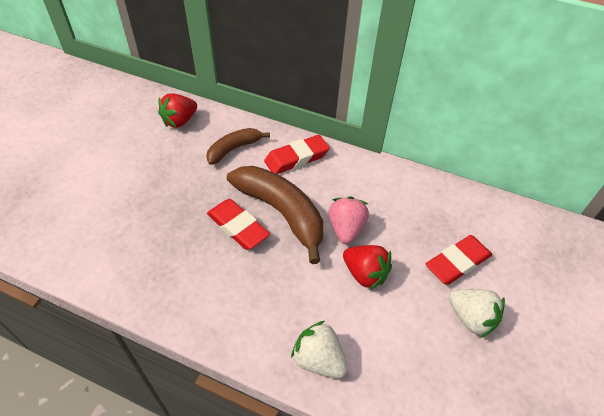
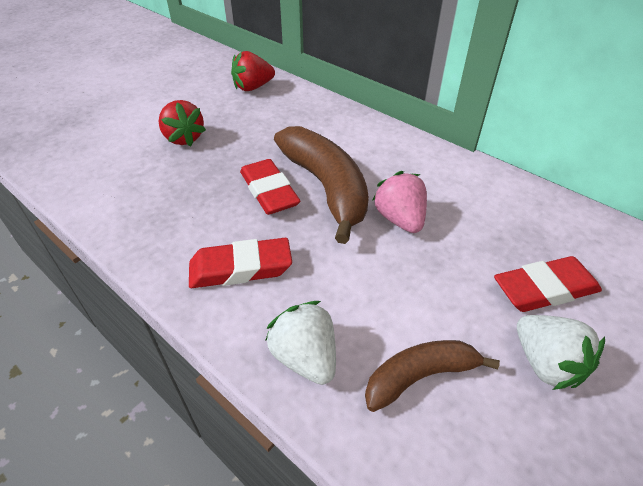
camera: 20 degrees right, 5 degrees down
brown banana [206,128,270,165] -> brown banana moved to [365,340,500,412]
red eraser [264,135,330,174] -> red eraser moved to [189,238,292,288]
pink strawberry [328,196,369,244] -> pink strawberry turned 45 degrees counterclockwise [372,171,427,233]
red strawberry [343,245,392,291] -> red strawberry moved to [159,100,206,146]

